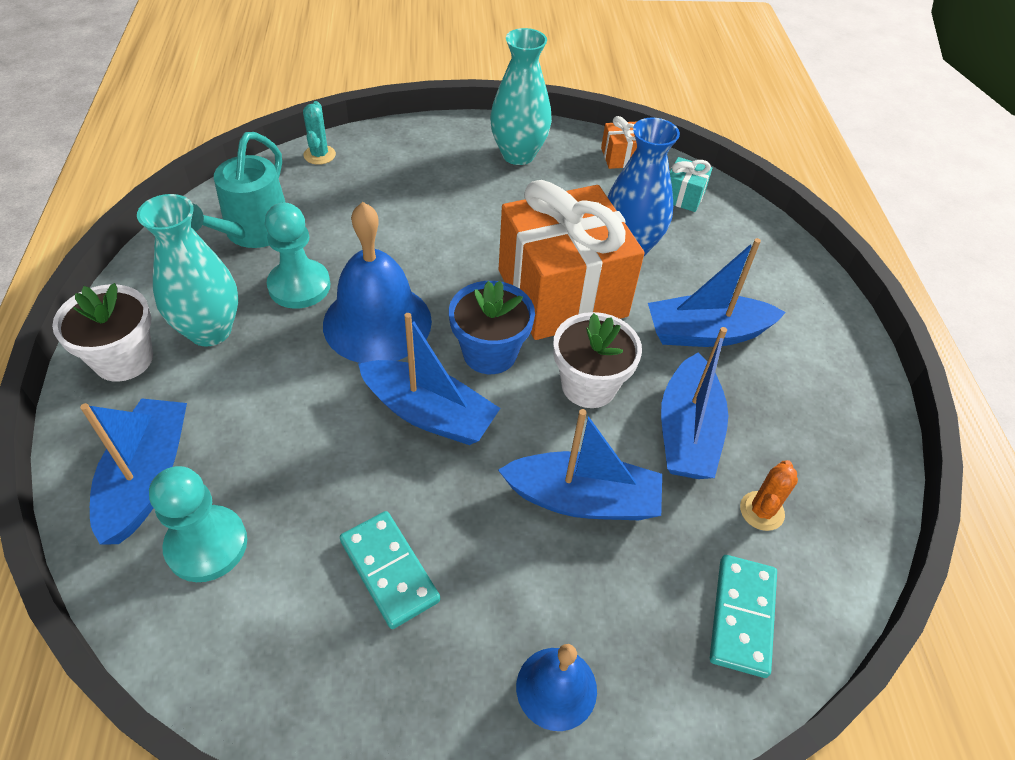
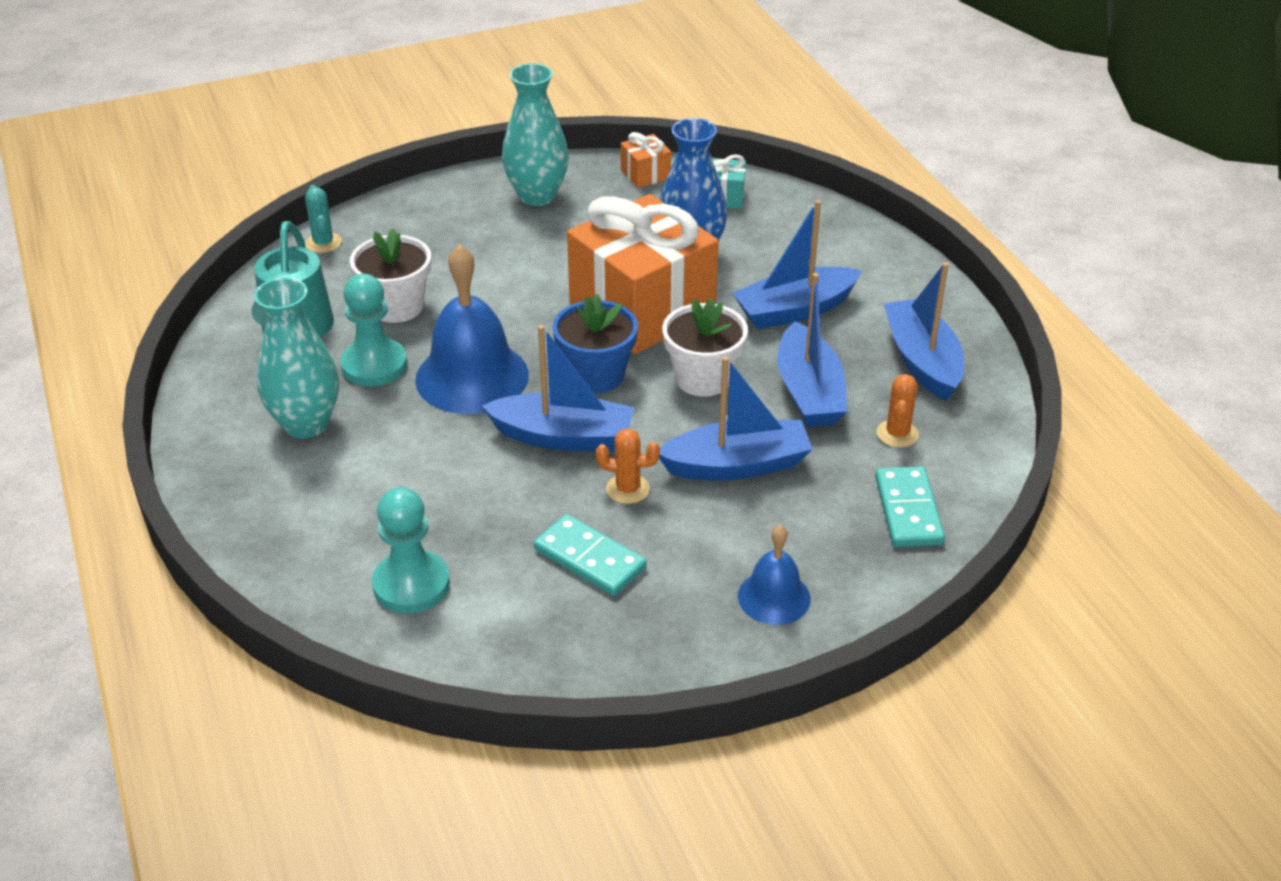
camera: 15 degrees left, 10 degrees down
white flower pot [52,283,153,382] -> white flower pot moved to [350,228,431,323]
blue boat [80,398,187,545] -> blue boat moved to [884,262,964,401]
none -> orange cactus [596,428,660,504]

